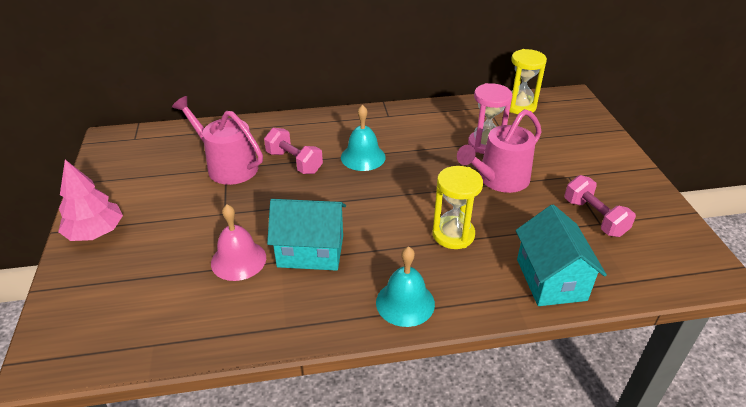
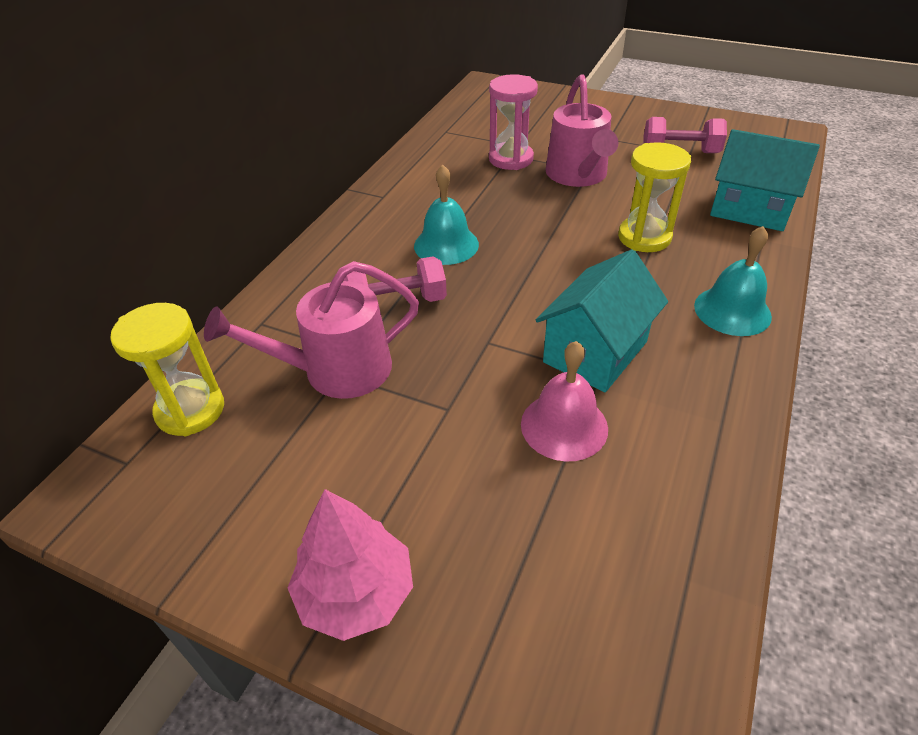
camera: 55 degrees left, 5 degrees up
yellow hourglass [509,49,547,114] -> yellow hourglass moved to [110,303,224,436]

